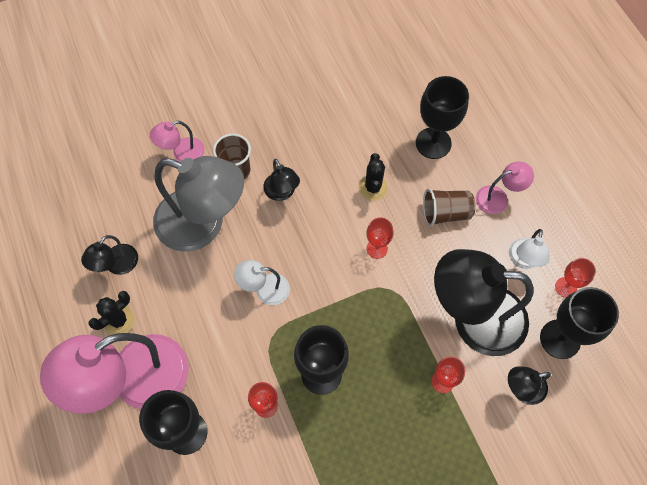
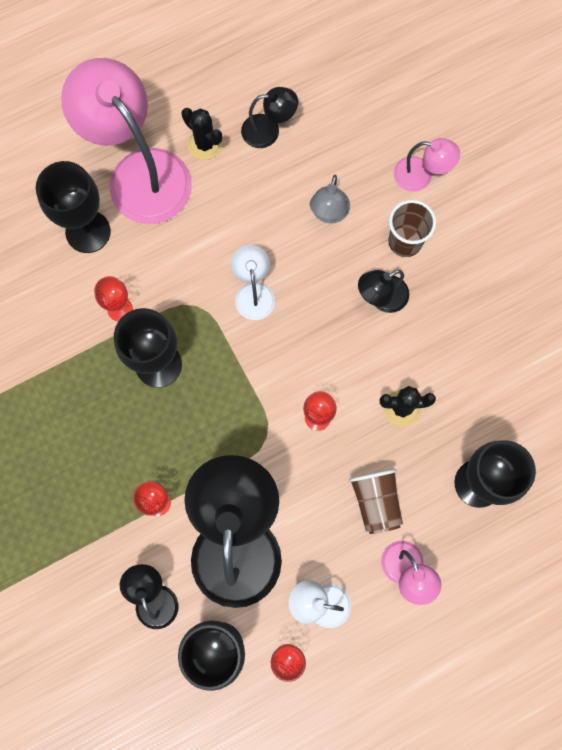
camera: 85 degrees right, 10 degrees up
black lamp [81,235,138,275] -> black lamp turned 150 degrees clockwise [241,87,298,148]
pink lamp [150,121,205,162] -> pink lamp turned 135 degrees clockwise [394,138,460,192]
grey lamp [153,156,244,252] -> grey lamp [310,175,350,223], size x0.47

